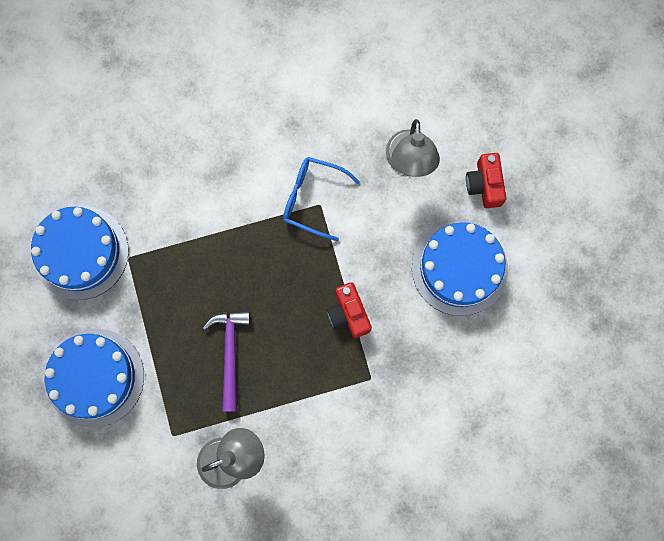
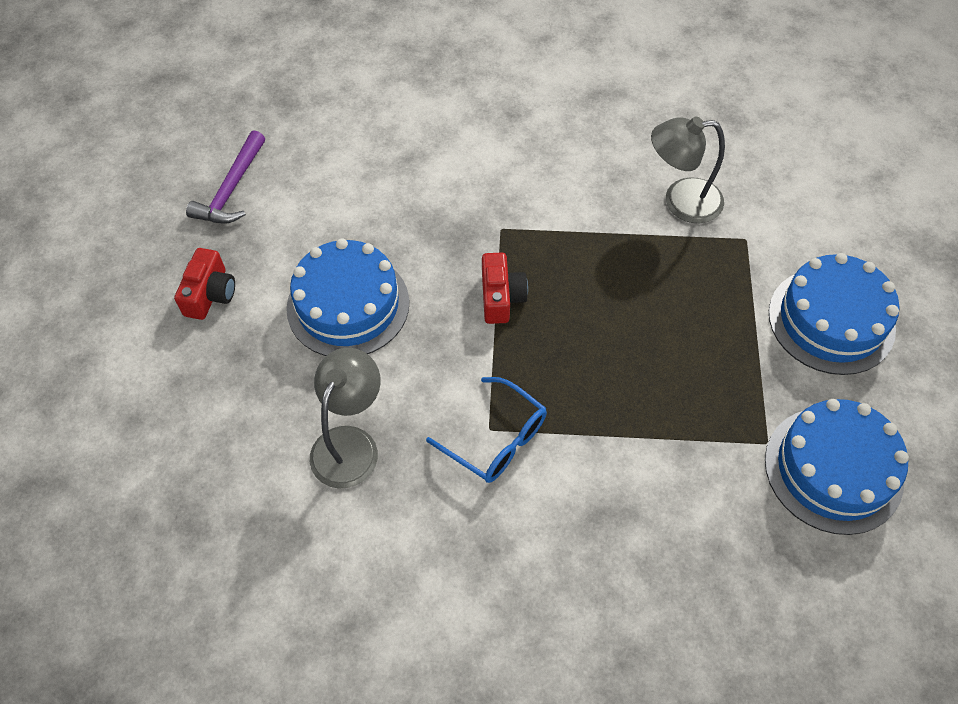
camera: 160 degrees left, 20 degrees down
purple hammer [203,311,250,412] -> purple hammer moved to [186,130,265,224]
red camera [466,153,506,208] -> red camera moved to [174,248,235,320]

